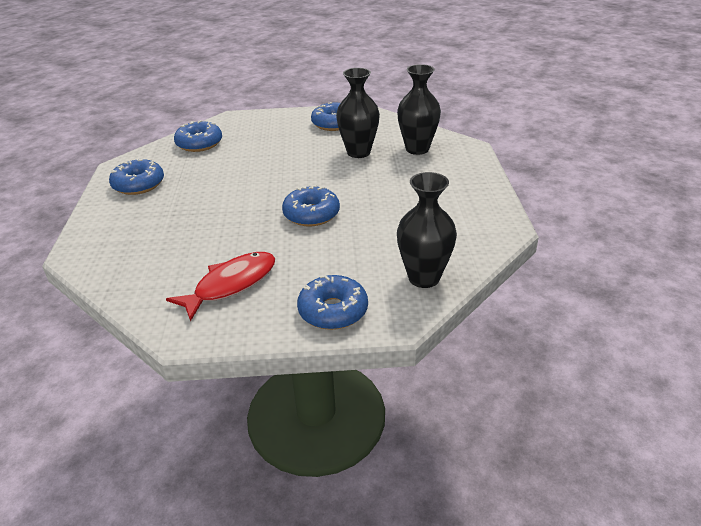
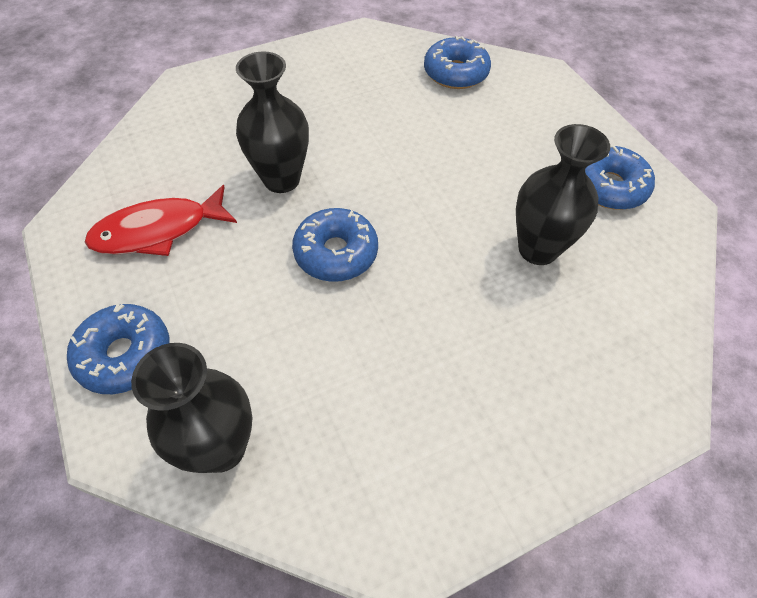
camera: 65 degrees right, 20 degrees up
blue donut [109,159,164,195] -> none
red fish [166,252,275,322] -> red fish turned 135 degrees clockwise [84,185,237,256]
black vase [397,64,441,155] -> black vase moved to [236,51,309,193]

